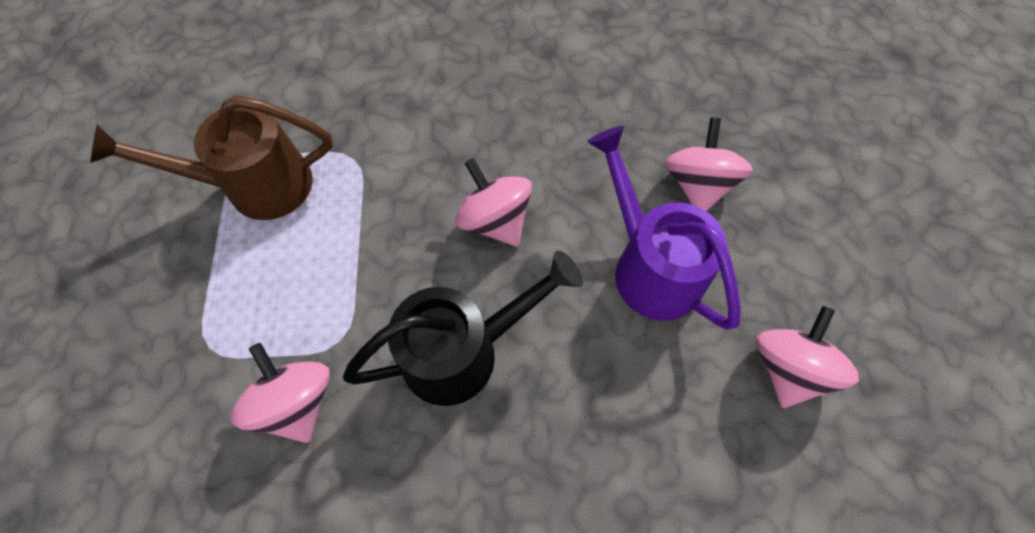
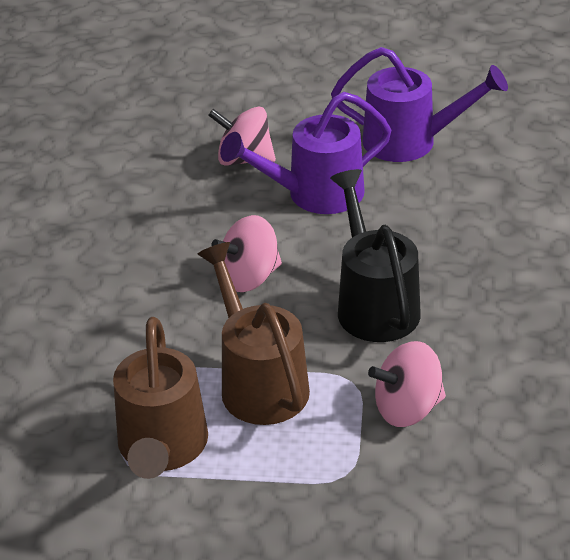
camera: 80 degrees left, 25 degrees down
pink spinning top [756,306,859,408] -> purple watering can [331,47,508,162]
none -> brown watering can [197,242,310,425]

